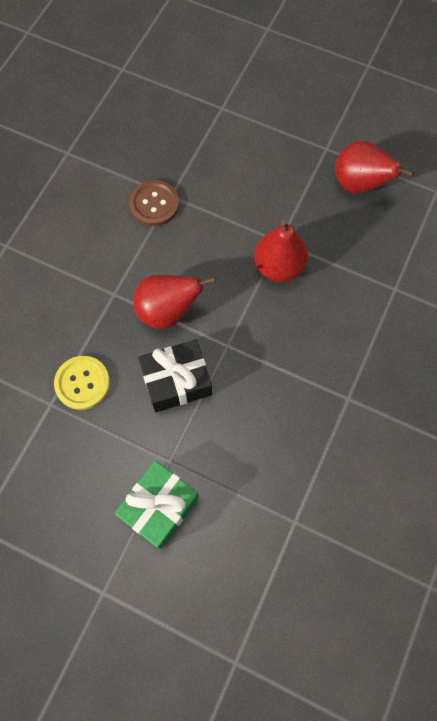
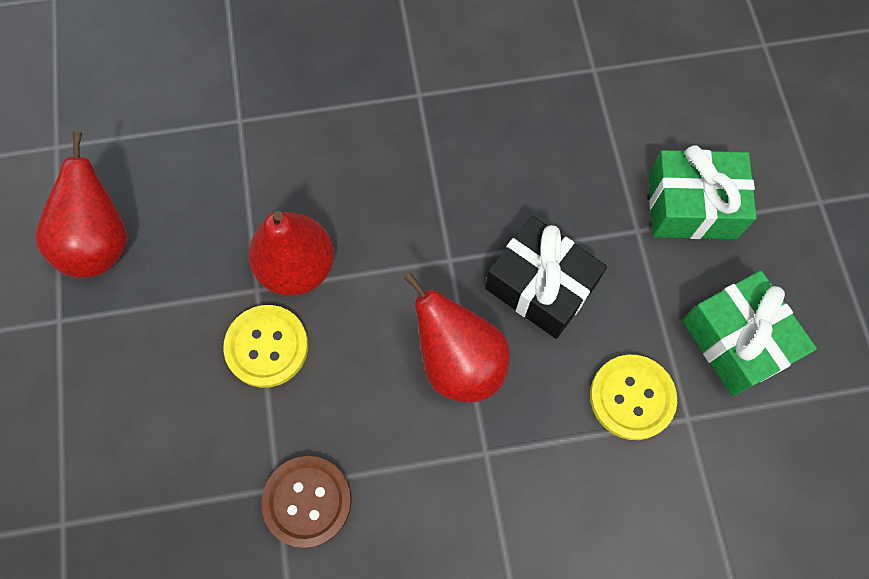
camera: 125 degrees left, 0 degrees up
none -> yellow button [223,305,308,388]
none -> green gift [682,271,817,396]

